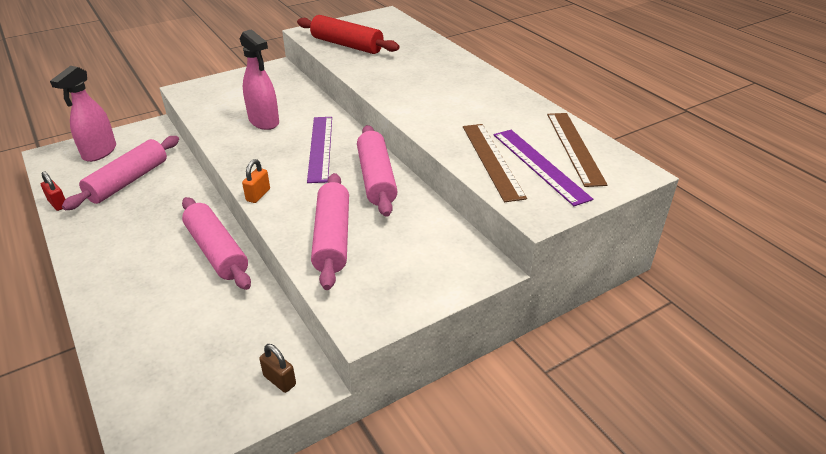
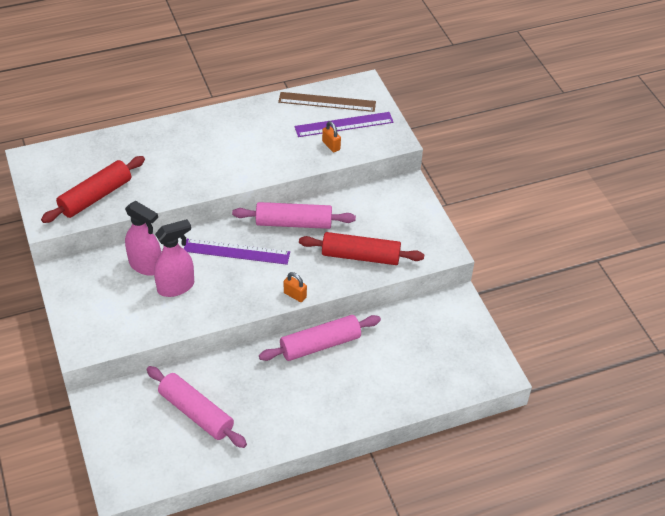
camera: 80 degrees left, 10 degrees up
red padlock [41,171,66,211] -> none
pink spray bottle [50,66,116,162] -> pink spray bottle moved to [125,201,161,276]
brown padlock [259,344,296,393] -> none
pink rolling pin [311,173,349,290] -> red rolling pin [299,232,424,265]
brown ruler [463,124,527,202] -> orange padlock [322,121,341,152]

